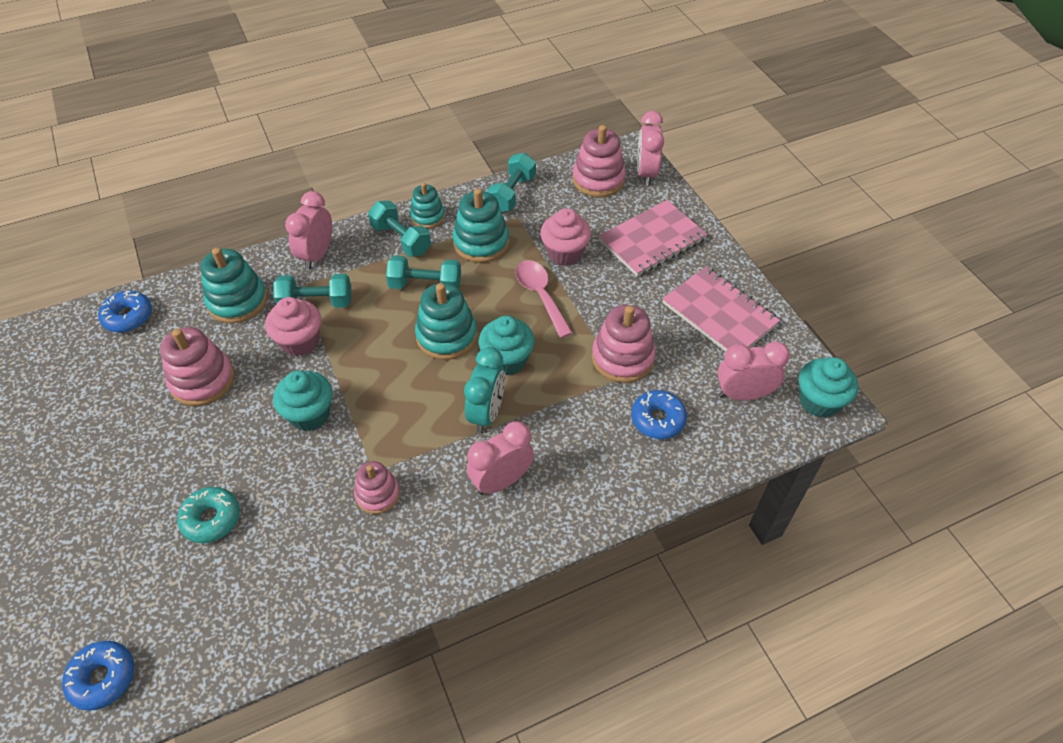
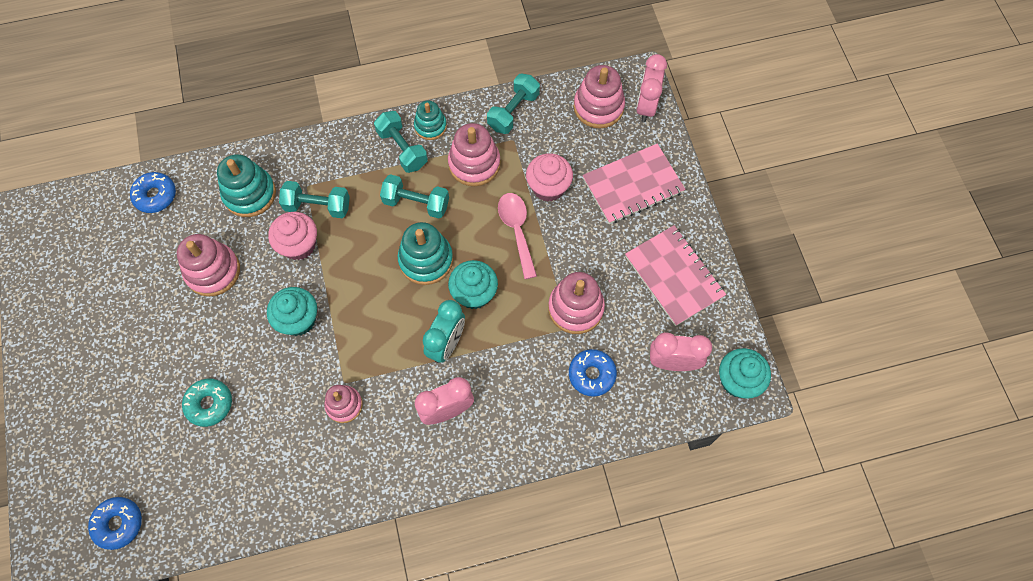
camera: 10 degrees right, 15 degrees up
pink clock [285,191,332,269] -> none
turquoise stacking toy [453,188,509,263] -> pink stacking toy [448,123,500,186]

